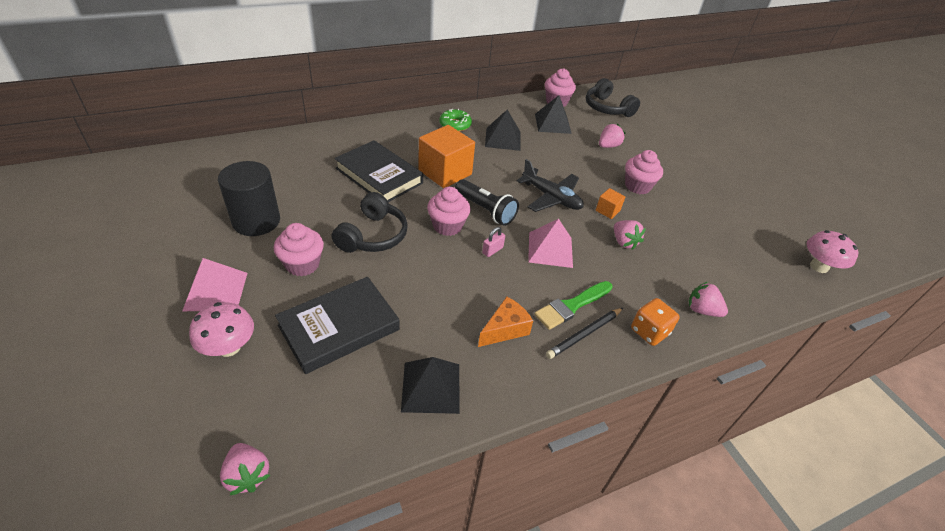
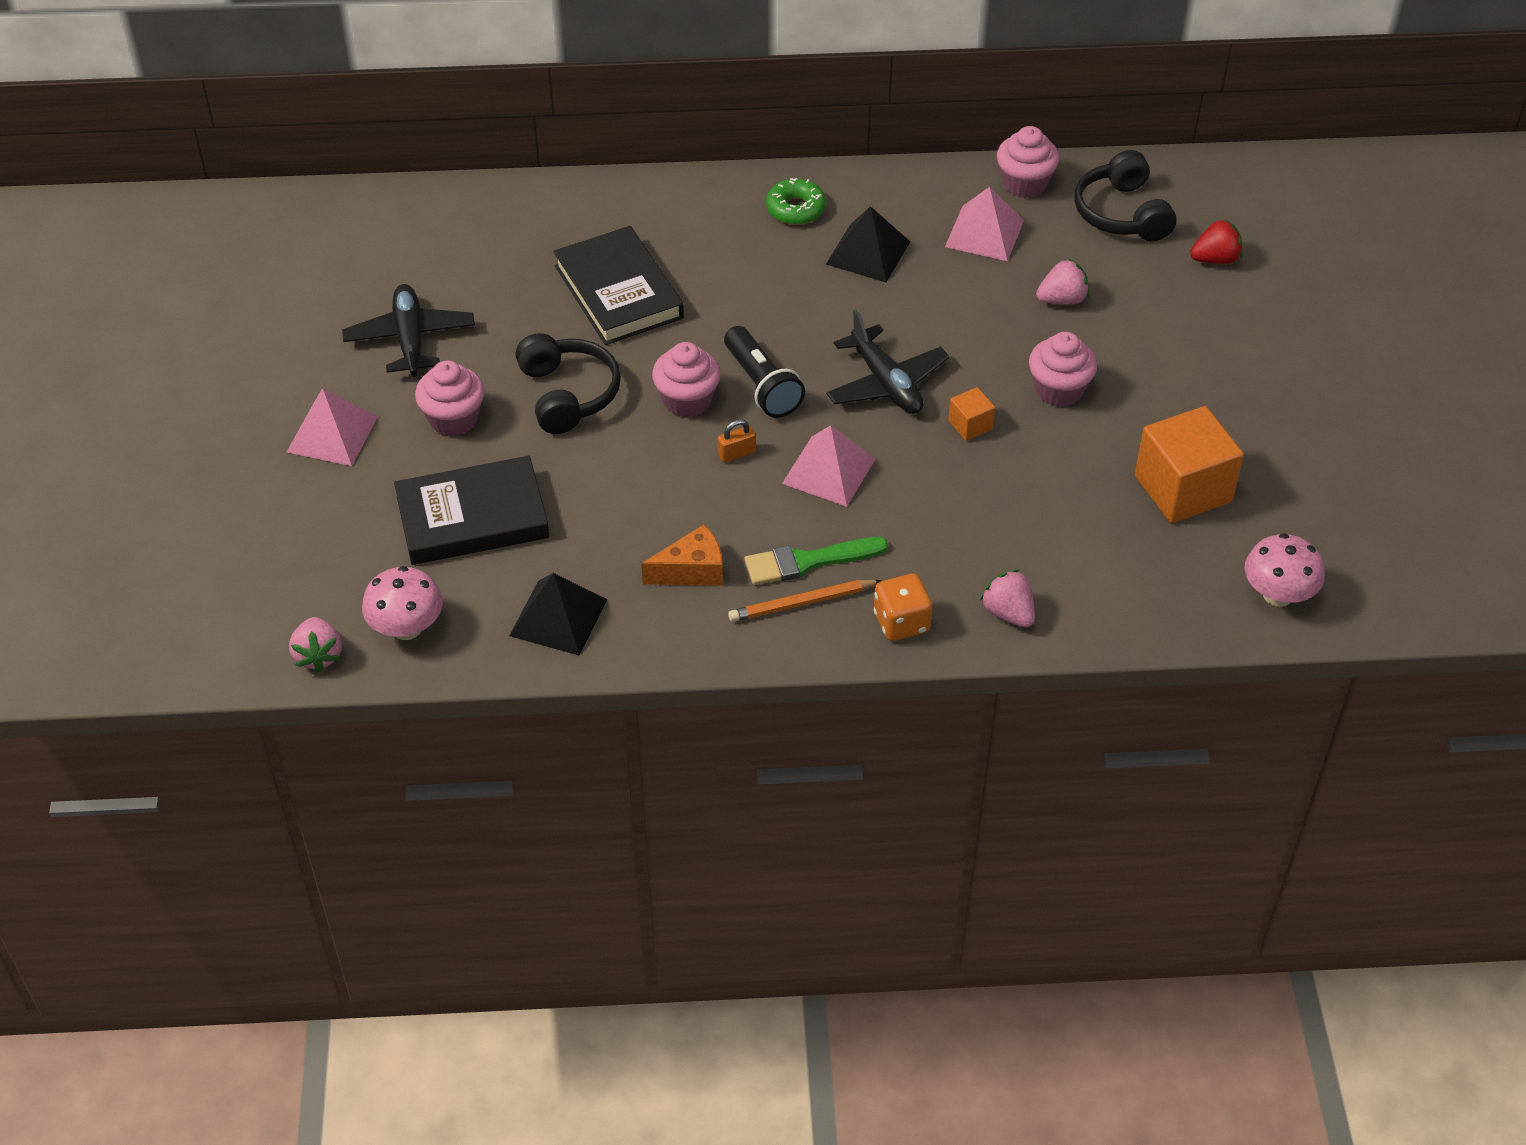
camera: 25 degrees right, 5 degrees up
pink mushroom [189,302,254,357] -> pink mushroom moved to [362,566,443,640]
black cylinder [218,161,280,236] -> black plane [342,284,475,377]
black headphones [332,192,408,253] -> black headphones turned 60 degrees counterclockwise [515,333,621,434]
orange cube [418,125,475,188] -> orange cube moved to [1135,406,1244,523]
pink padlock [482,227,505,257] -> orange padlock [718,419,756,463]
black pyramid [535,95,572,134] -> pink pyramid [945,187,1024,261]
black pencil [546,308,623,359] -> orange pencil [728,580,882,622]
pink strawberry [614,220,646,250] -> none
none -> red strawberry [1190,219,1243,264]

